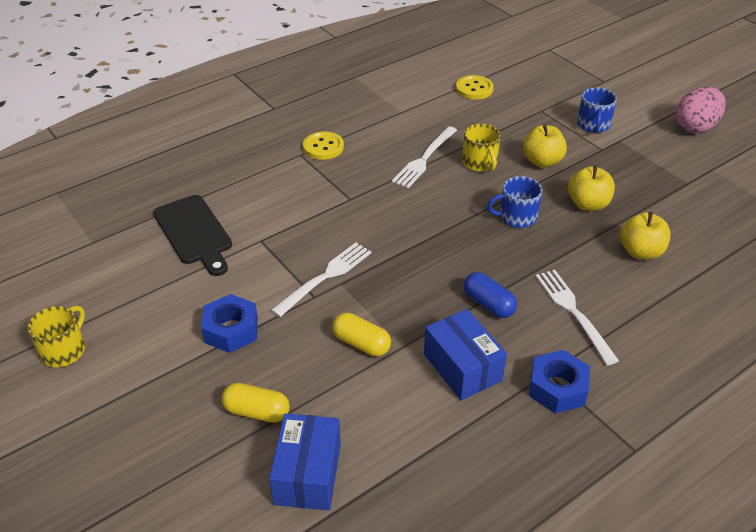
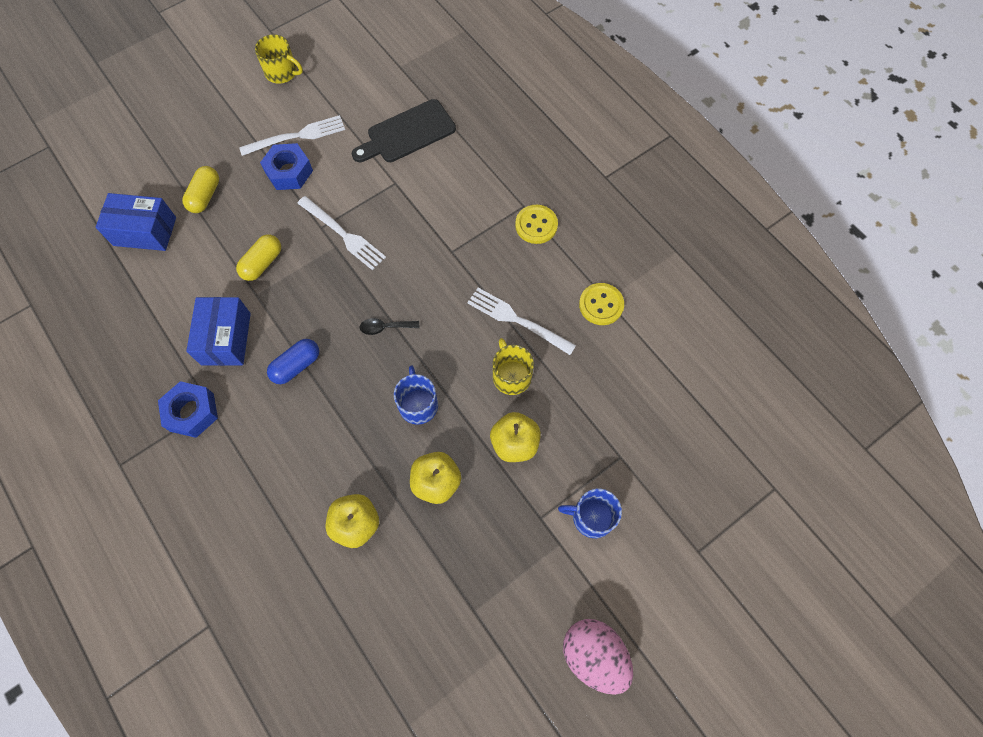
camera: 90 degrees right, 25 degrees up
blue box [424,309,507,401] -> blue box turned 60 degrees counterclockwise [186,297,251,366]
yellow button [456,75,494,99] -> yellow button moved to [579,283,624,325]
yellow mug [462,124,501,172] -> yellow mug turned 90 degrees clockwise [493,338,534,395]
white fork [535,270,619,365] -> white fork moved to [239,115,345,156]
none -> black spoon [359,318,419,335]

